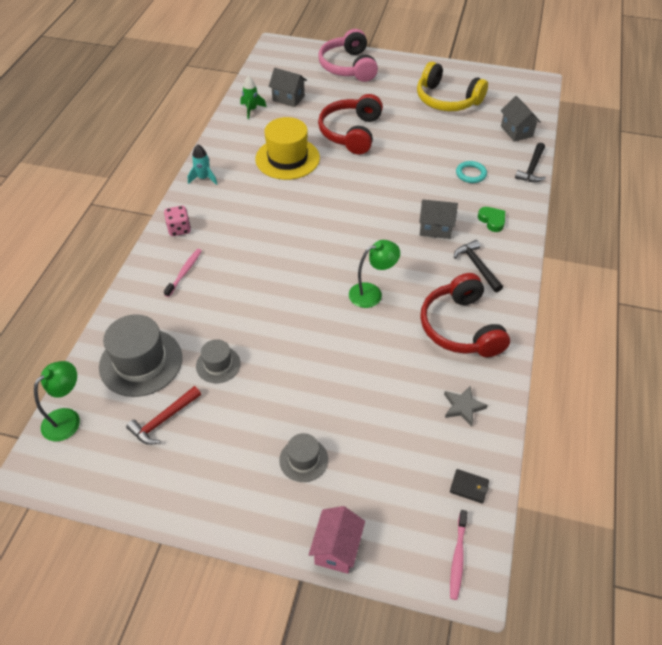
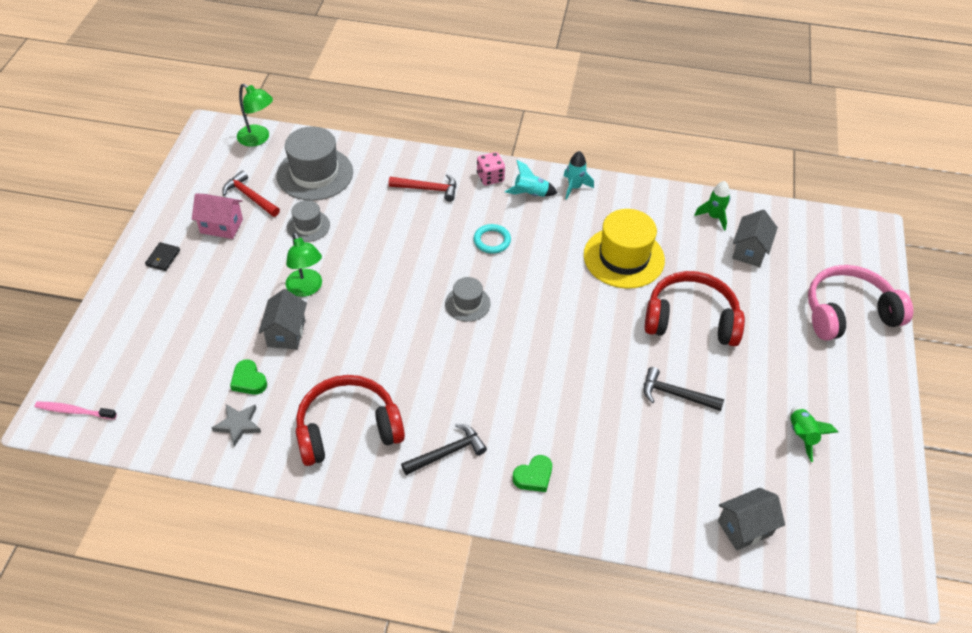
camera: 85 degrees right, 0 degrees up
pink toothbrush [164,249,202,297] -> red hammer [389,174,456,202]
grey hat [279,433,328,482] -> grey hat moved to [445,277,491,322]
pink house [309,506,365,574] -> pink house moved to [192,193,243,239]
green lamp [349,240,400,308] -> green lamp moved to [286,233,322,297]
yellow headphones [417,62,488,111] -> green rocket [790,407,838,462]
grey house [419,199,458,239] -> grey house moved to [258,289,307,349]
black wallet [450,469,489,504] -> black wallet moved to [145,242,180,271]
turquoise ring [456,161,487,183] -> turquoise ring moved to [473,224,511,254]
black hammer [515,143,546,182] -> black hammer moved to [644,367,724,411]
none -> green heart [230,359,267,395]
none -> turquoise rocket [505,160,557,197]

